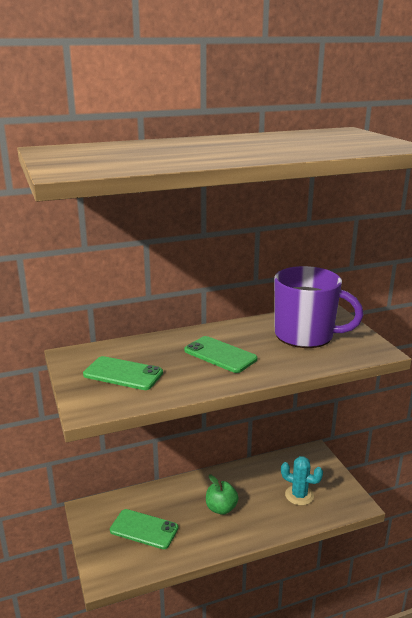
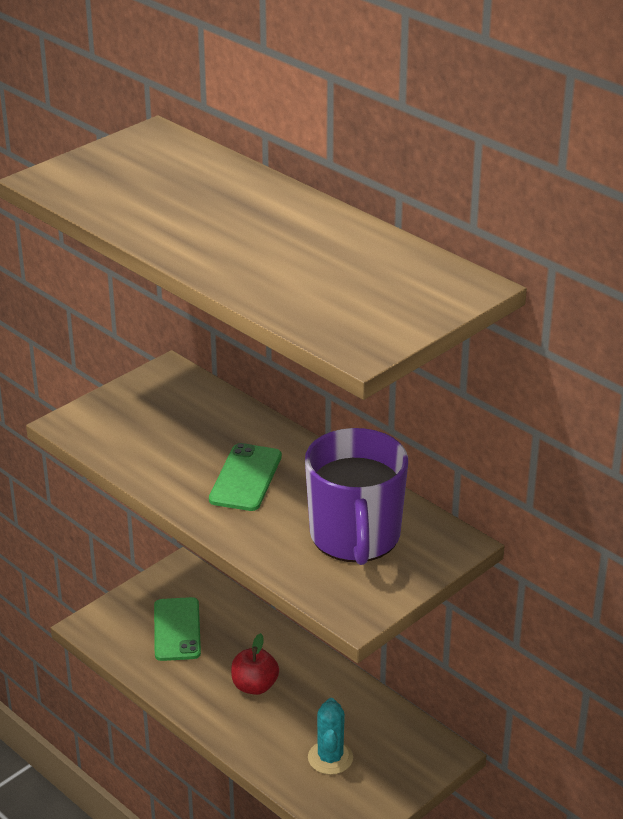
camera: 65 degrees right, 10 degrees up
green phone [83,356,163,390] -> none
green apple [206,475,238,515] -> red apple [231,633,279,695]

